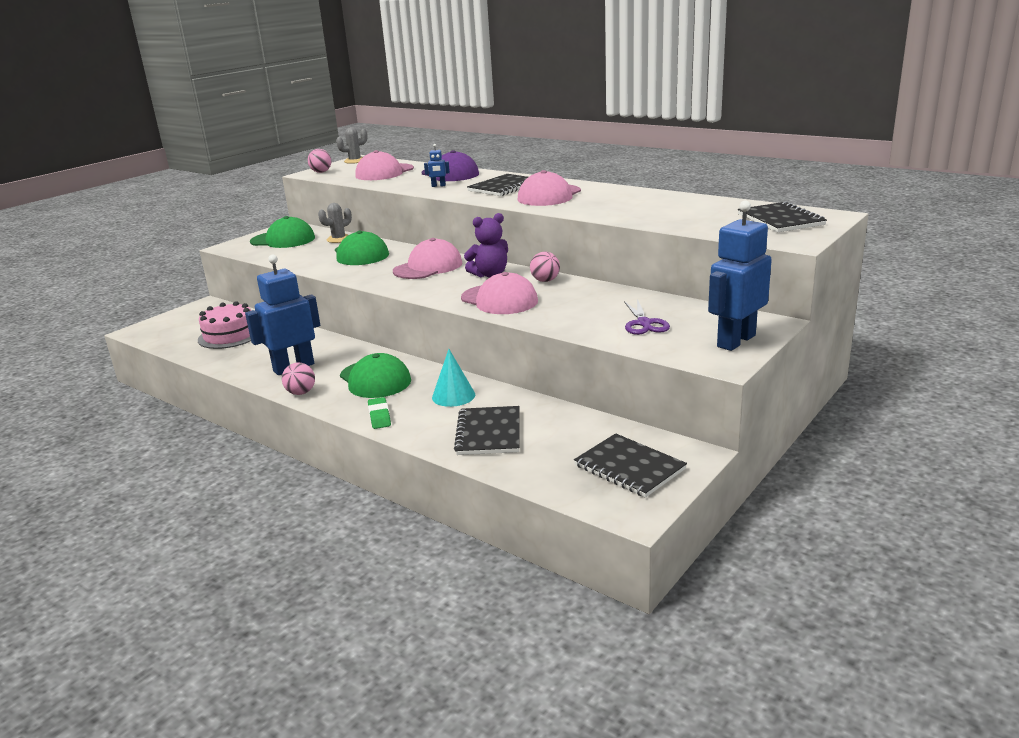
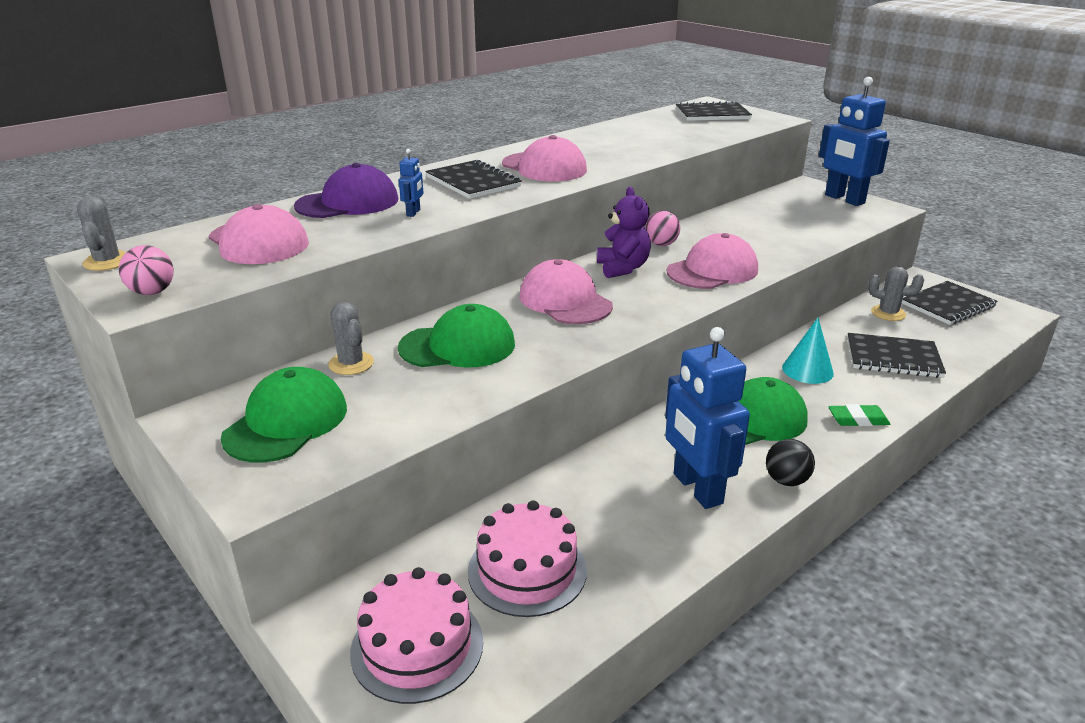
camera: 80 degrees left, 5 degrees up
pink ball [282,362,315,395] -> black ball [766,439,815,486]
purple scissors [624,299,670,335] -> none
none -> pink cake [350,567,483,704]
none -> grey cactus [868,267,924,321]

